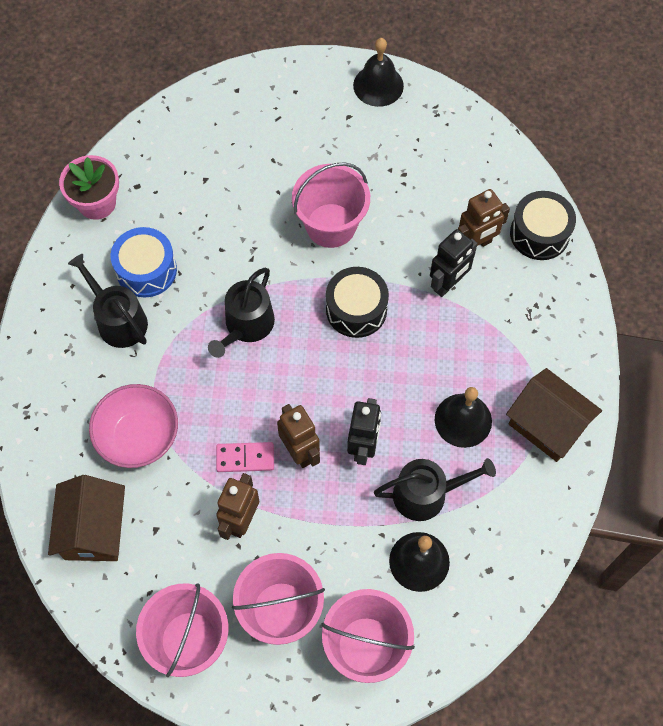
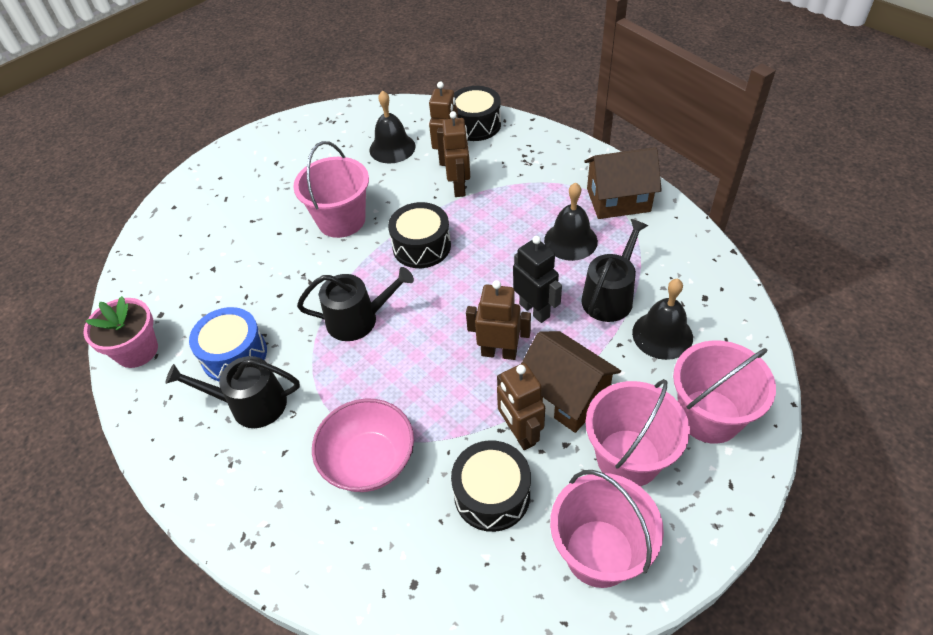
camera: 45 degrees left, 15 degrees down
brown house [48,475,125,561] -> brown house moved to [521,331,621,433]
black watering can [208,268,275,358] -> black watering can turned 75 degrees counterclockwise [297,267,414,341]
pink domino [216,442,274,472] -> none
black bell [353,38,404,107] -> black bell moved to [369,90,416,164]
black robot [430,229,478,297] -> brown robot [443,111,470,197]
none -> black drum [451,440,531,532]

